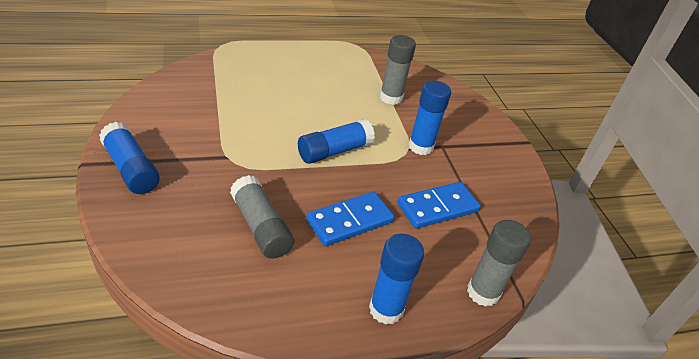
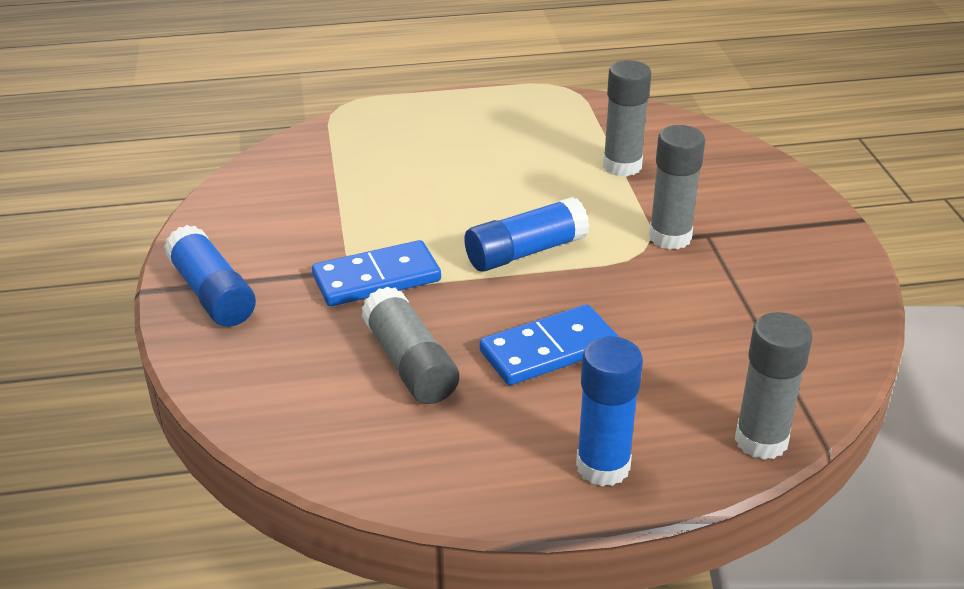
camera: 10 degrees right, 5 degrees down
blue domino [397,182,481,229] -> blue domino moved to [312,240,441,306]
blue glue stick [408,81,451,155] -> grey glue stick [649,125,705,250]

